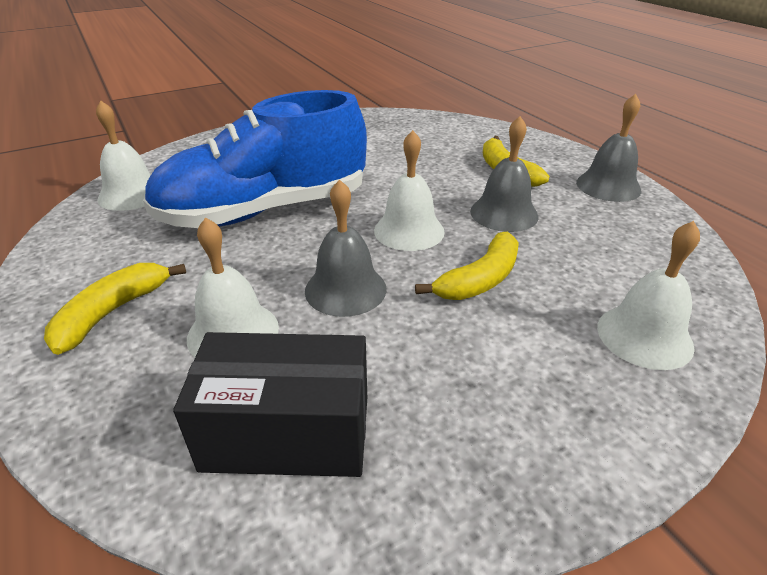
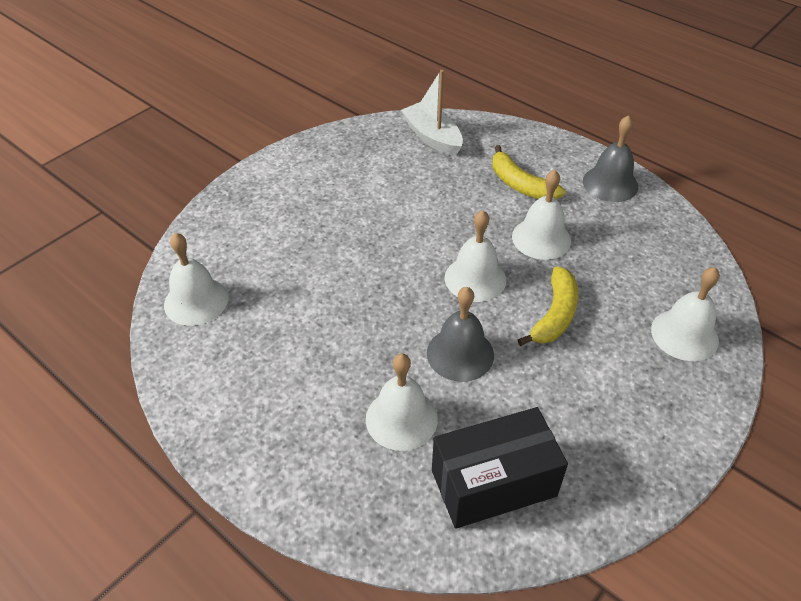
camera: 20 degrees left, 10 degrees up
yellow banana [44,263,186,355] -> none
blue shoe [143,90,367,228] -> none
grey bell [470,116,539,232] -> white bell [512,170,571,260]
none -> white boat [401,70,463,156]

